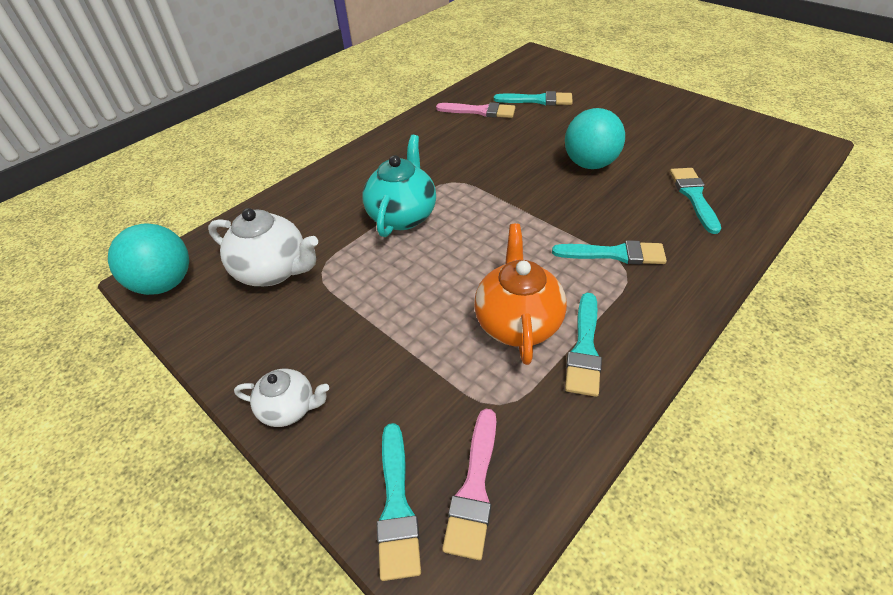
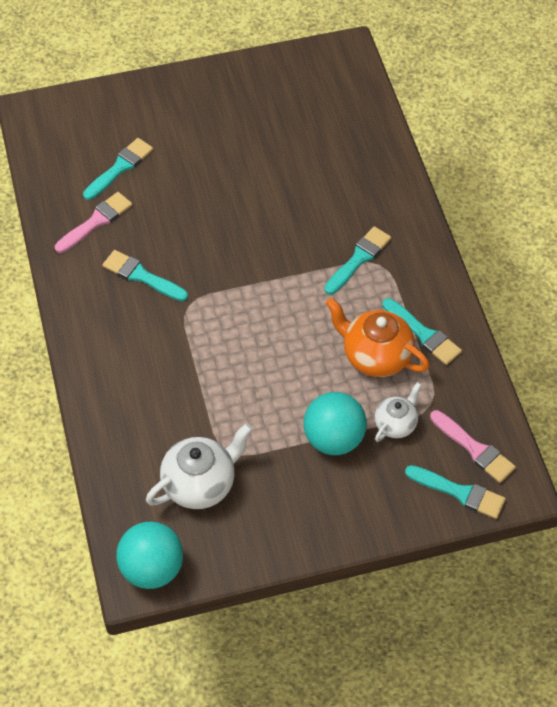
camera: 60 degrees left, 10 degrees up
white teapot [234,368,329,427] -> white teapot moved to [375,382,422,442]
turquoise teapot [362,135,436,237] -> none
turquoise ball [565,108,625,169] -> turquoise ball moved to [303,392,367,455]
turquoise brush [670,168,721,234] -> turquoise brush moved to [102,250,188,301]

